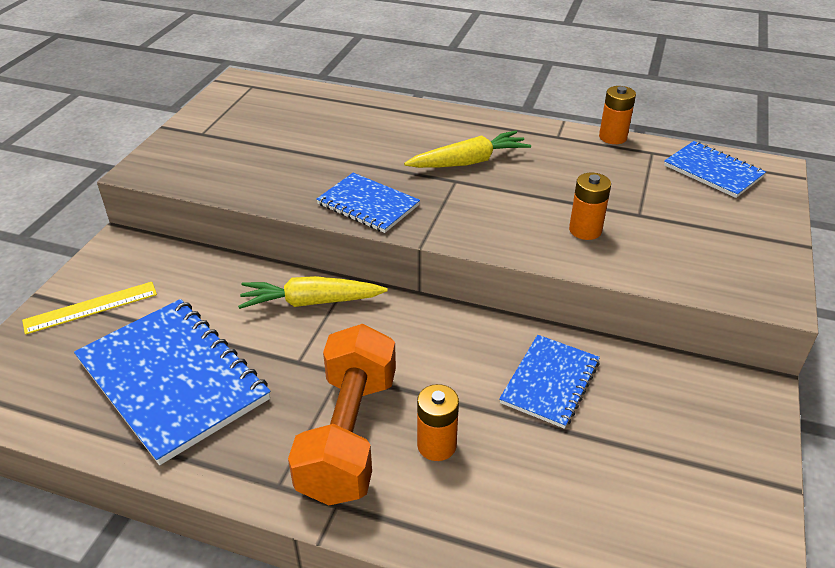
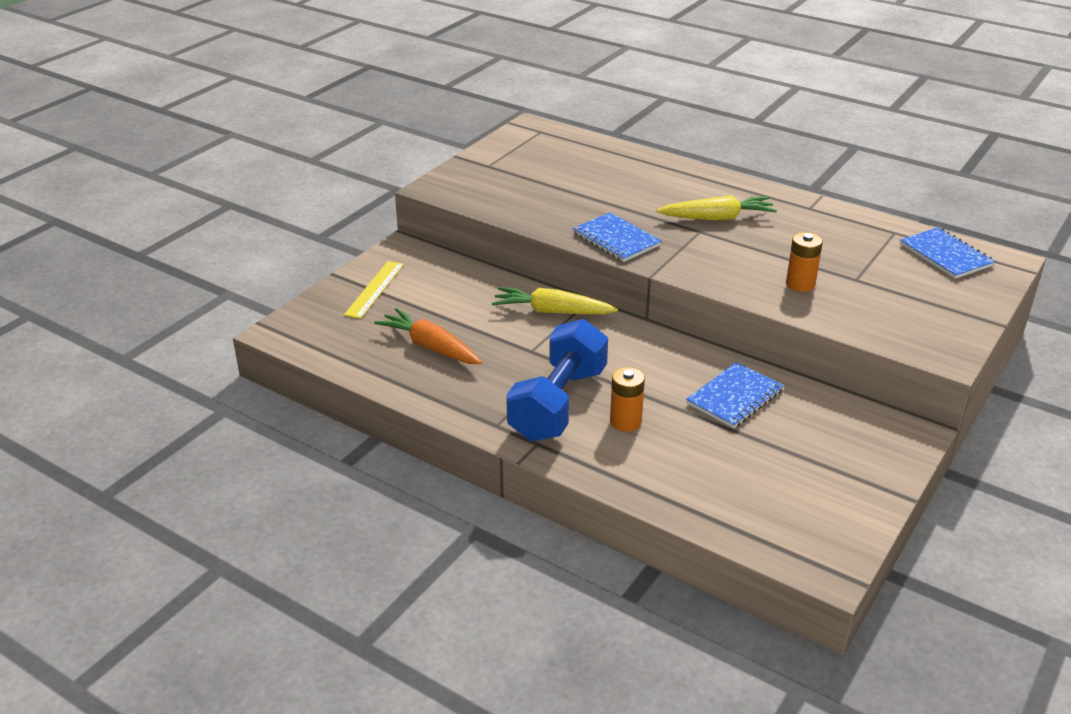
camera: 15 degrees right, 5 degrees down
yellow ruler [22,282,157,335] -> yellow ruler turned 60 degrees counterclockwise [344,261,404,319]
blue notebook [74,299,271,465] -> orange carrot [374,308,482,364]
orange dumbbell [288,324,396,505] -> blue dumbbell [506,319,608,441]
orange battery [599,86,636,144] -> none

